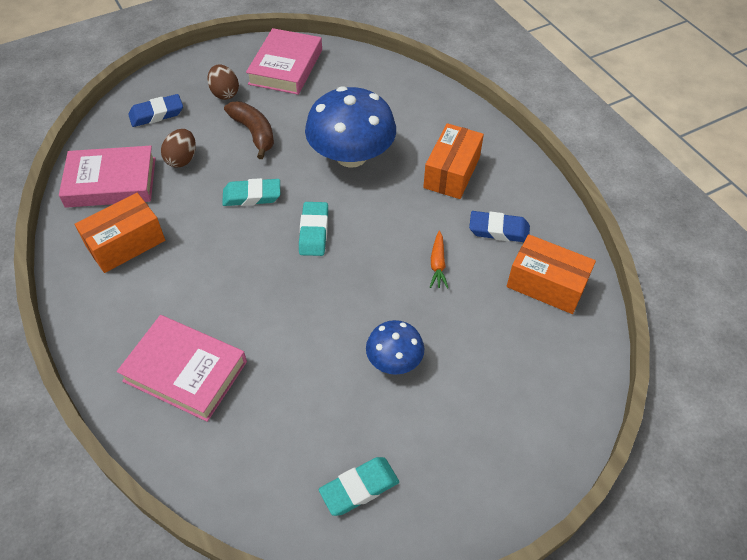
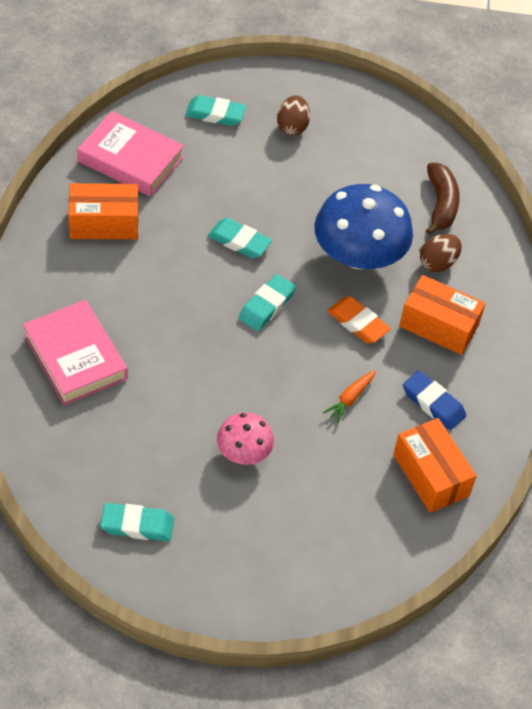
camera: 30 degrees right, 0 degrees up
blue eraser [128,94,183,127] -> turquoise eraser [185,95,246,126]
brown egg [161,129,196,168] -> brown egg moved to [420,234,462,272]
brown banana [224,102,274,159] -> brown banana moved to [426,163,460,235]
pink book [246,28,322,95] -> none
blue mushroom [366,320,424,375] -> pink mushroom [217,412,274,465]
orange box [423,123,484,199] -> orange box turned 60 degrees clockwise [399,275,486,355]
none -> orange eraser [327,296,391,343]

